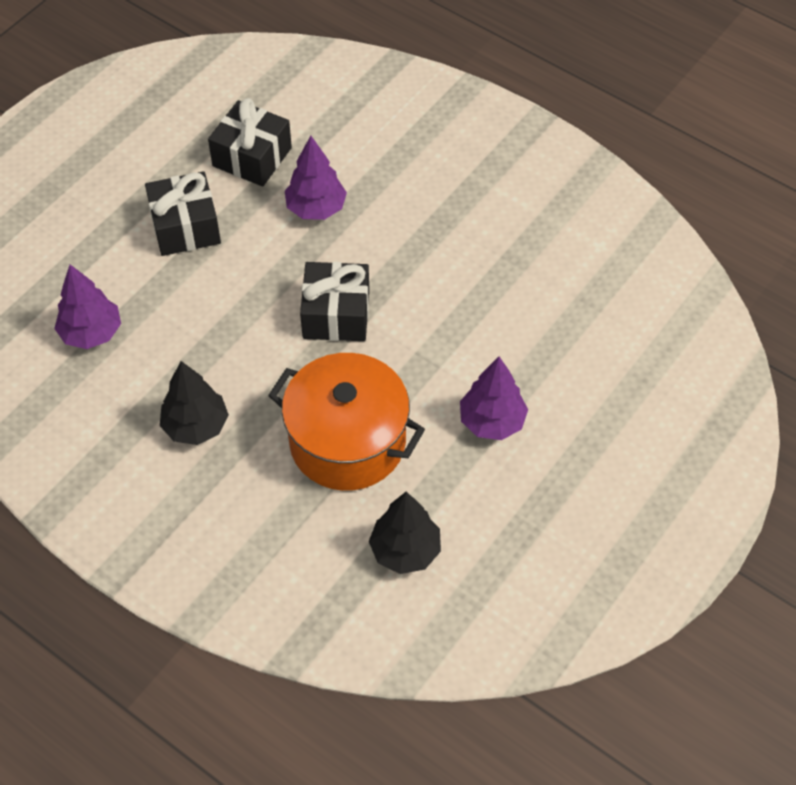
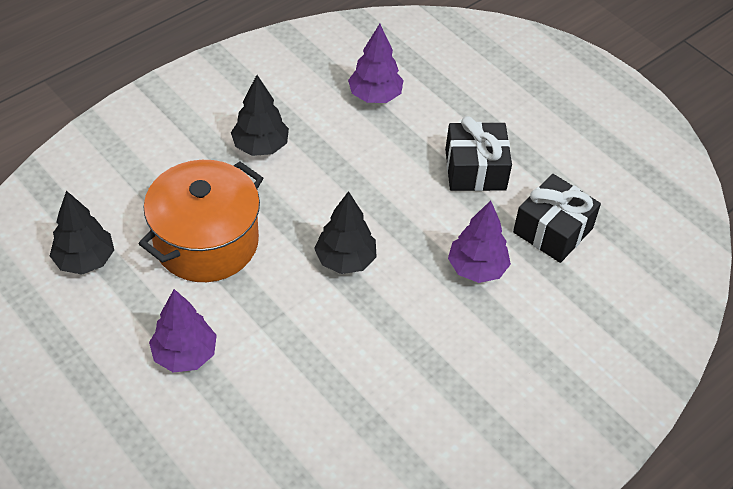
camera: 100 degrees right, 5 degrees down
black gift [300,262,369,341] -> black tree [314,191,377,274]

